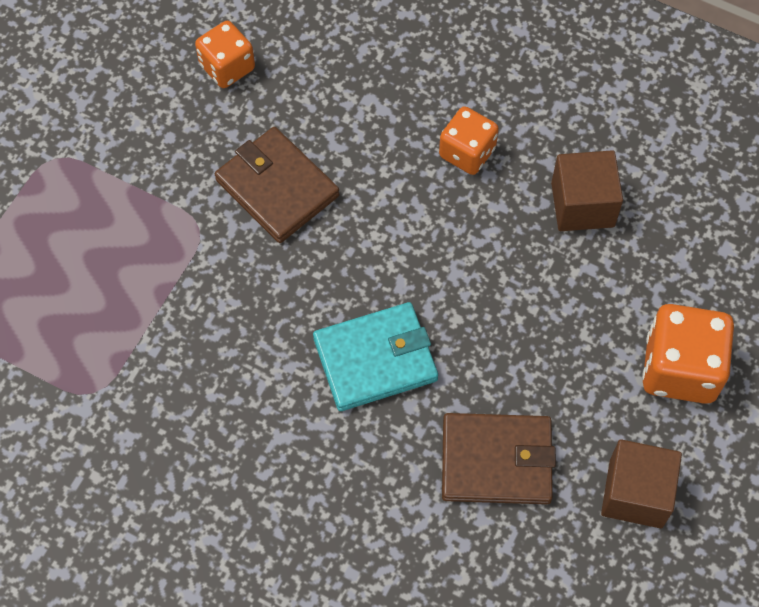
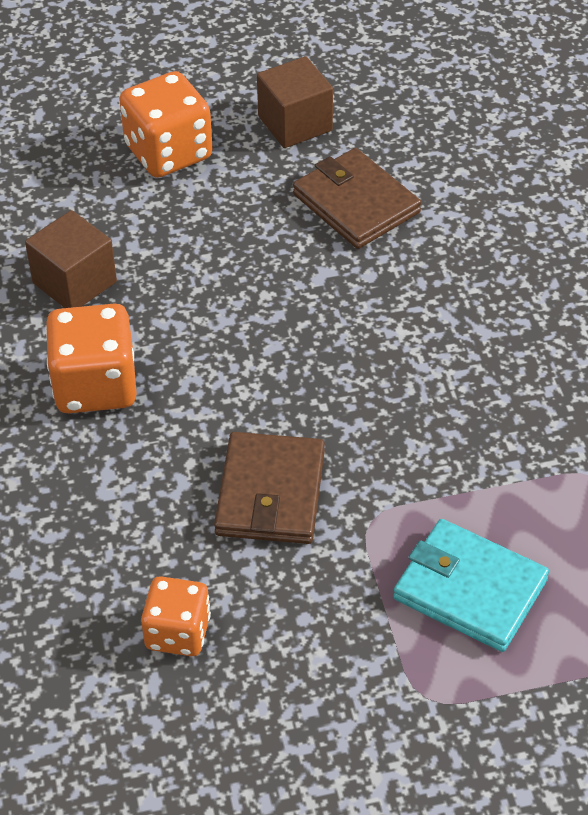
camera: 130 degrees left, 15 degrees down
turquoise wallet [313,302,438,411] -> turquoise wallet moved to [393,519,549,652]
orange dice [439,106,499,175] -> orange dice [46,304,137,413], size x1.55

